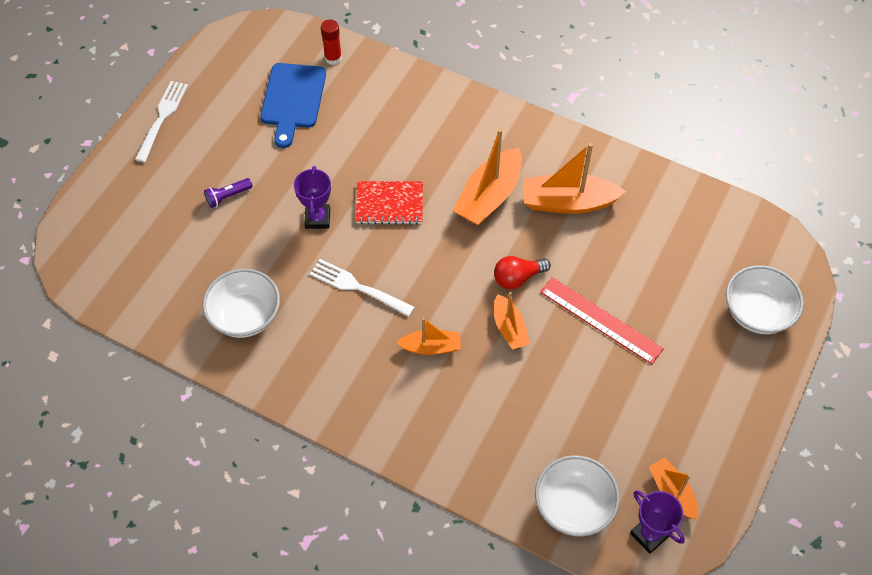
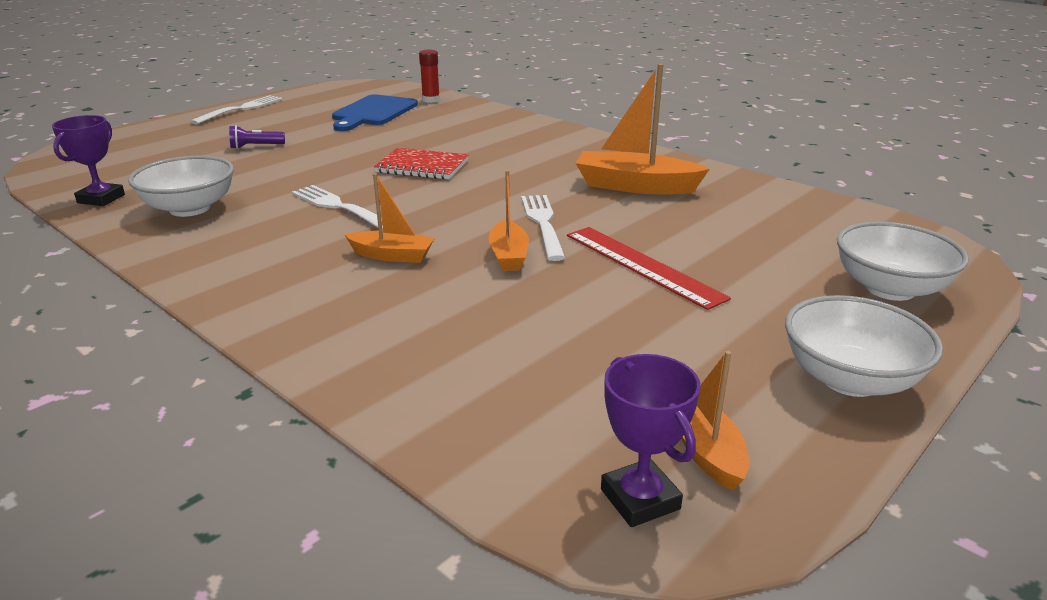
camera: 15 degrees right, 30 degrees down
purple trophy [294,166,331,229] -> purple trophy moved to [52,115,125,206]
orange boat [453,129,522,226] -> none
red light bulb [494,256,551,289] -> white fork [521,195,566,261]
white bowl [535,455,620,537] -> white bowl moved to [785,295,943,397]

